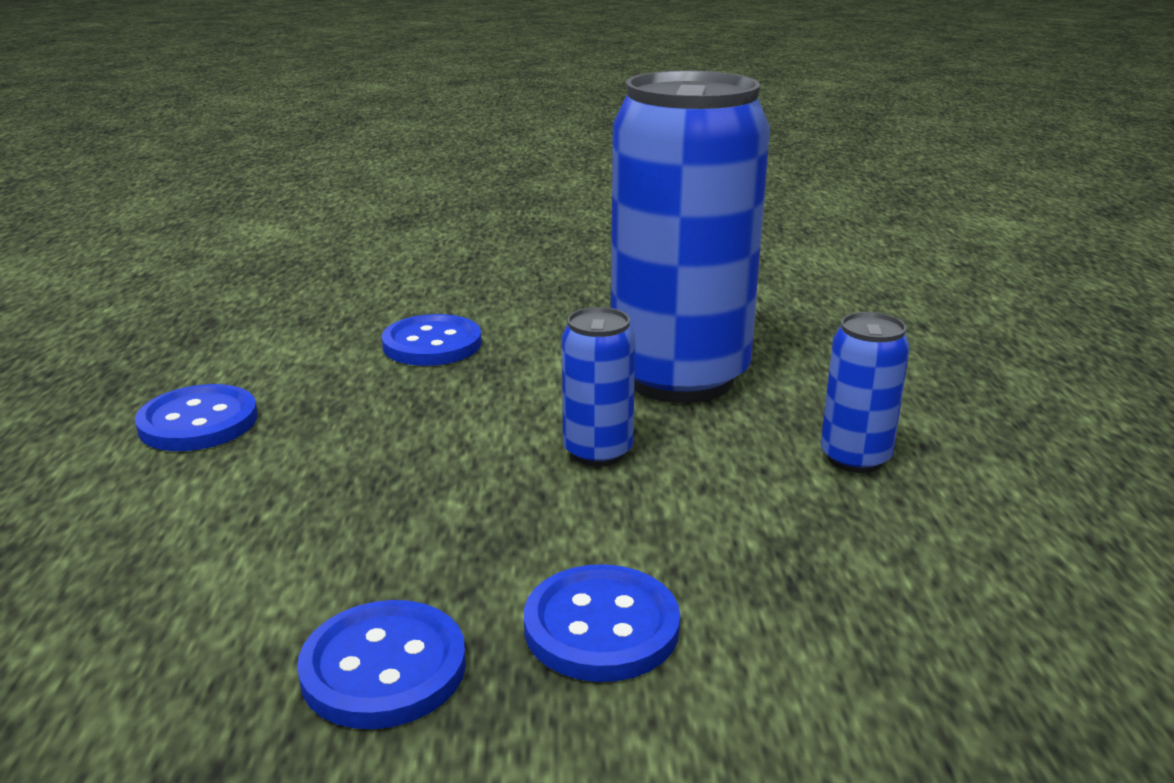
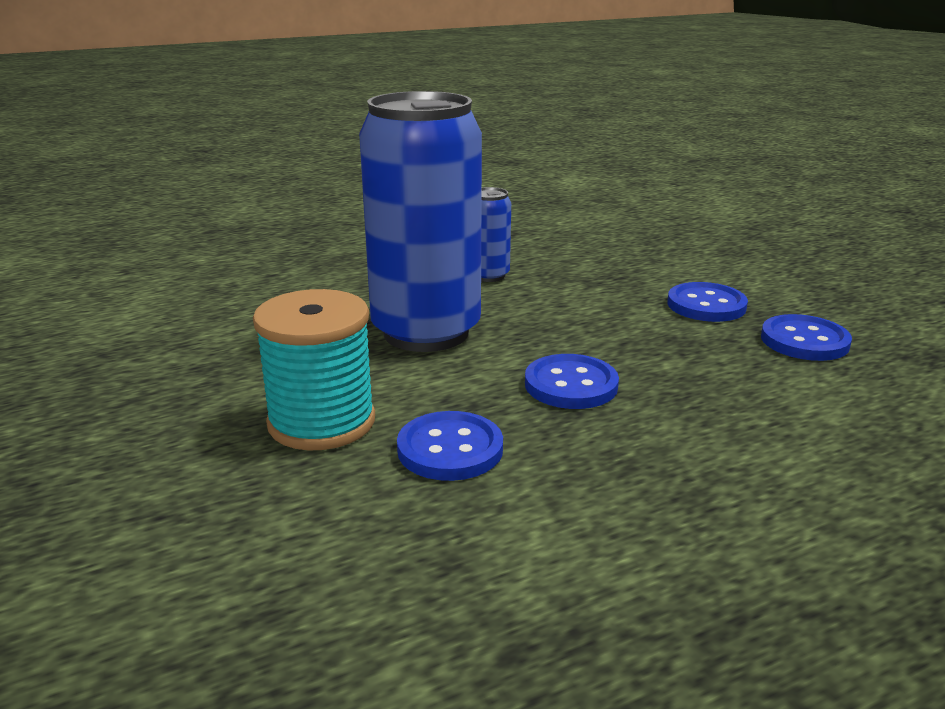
camera: 115 degrees left, 0 degrees up
blue button [135,384,258,451] -> blue button moved to [525,354,619,409]
blue can [562,307,636,467] -> none
none -> turquoise spool [253,289,375,451]

